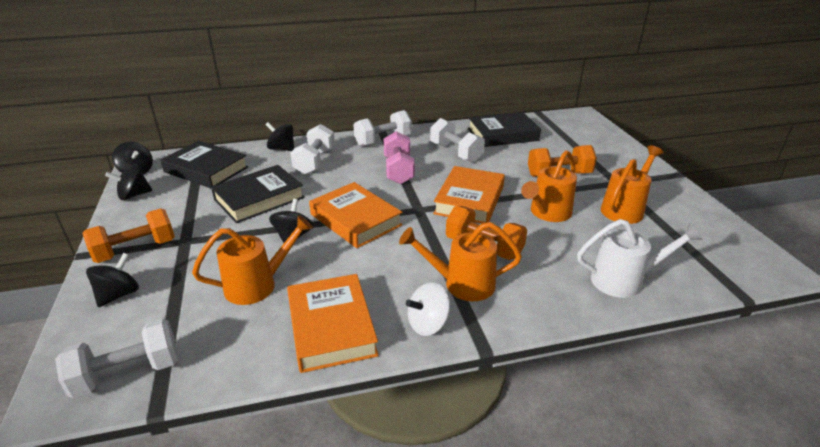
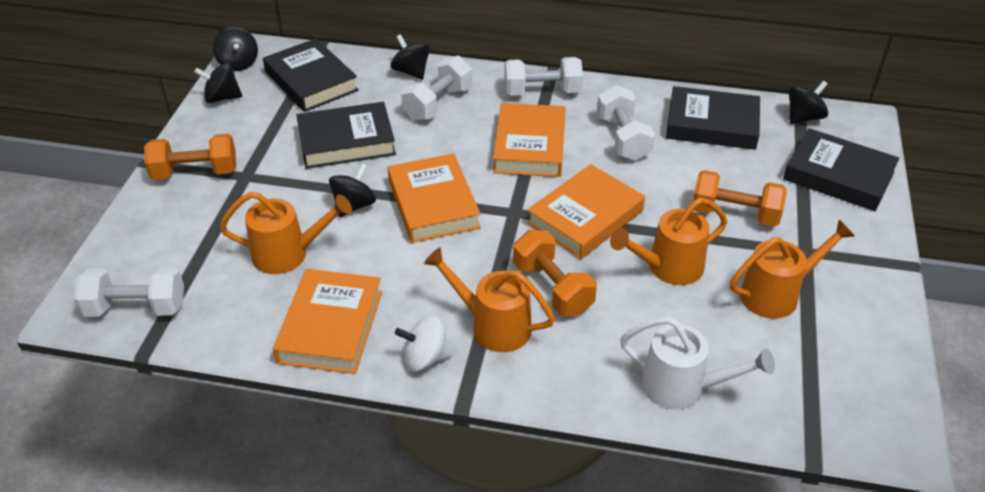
camera: 25 degrees right, 10 degrees up
black spinning top [86,253,139,307] -> black spinning top moved to [789,81,828,124]
pink dumbbell [384,131,415,184] -> orange book [493,103,566,177]
none -> black book [783,128,899,211]

